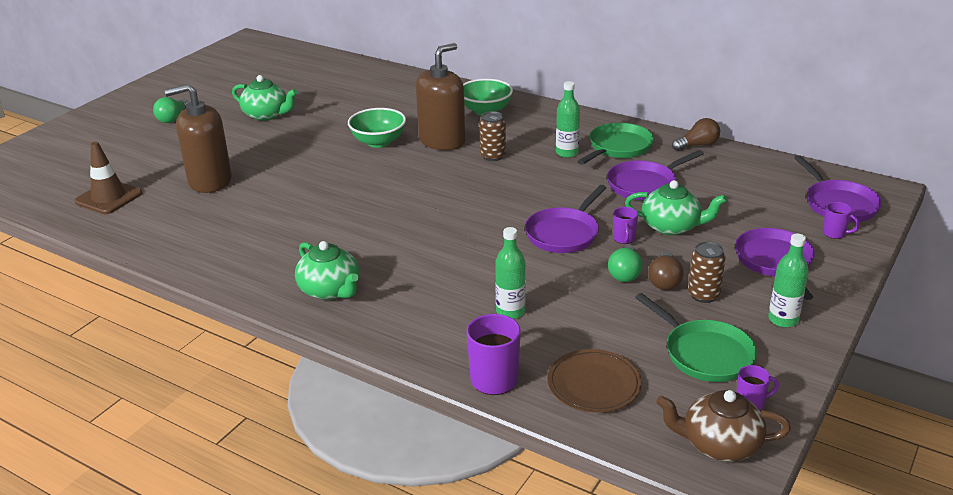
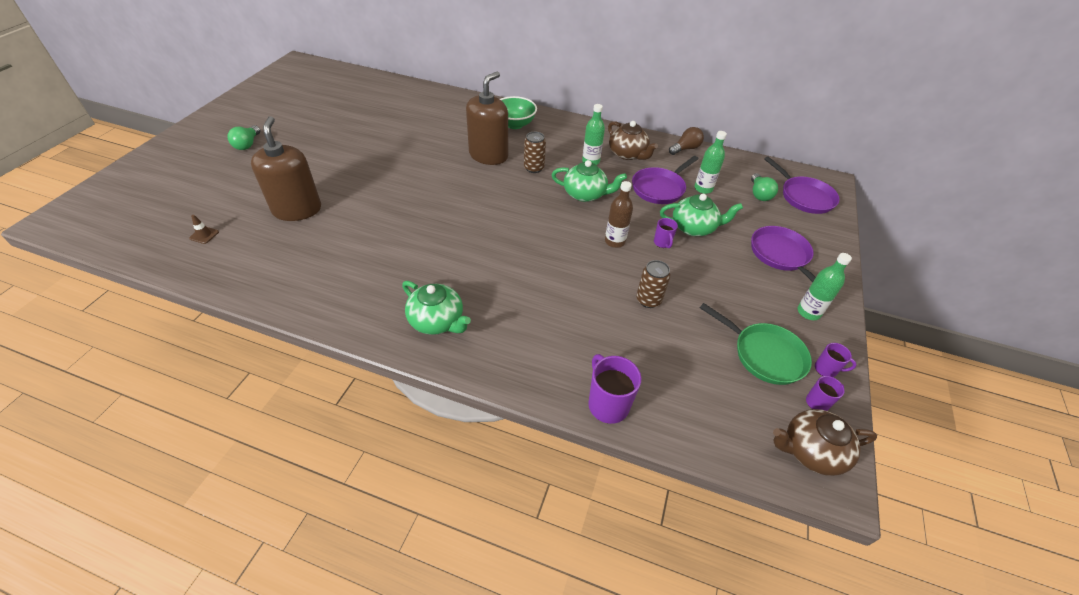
camera: 15 degrees left, 15 degrees up
brown traffic cone [74,142,142,214] -> brown traffic cone [189,215,219,244], size x0.46
brown soap dispenser [165,84,232,193] -> brown soap dispenser turned 105 degrees clockwise [251,116,321,221]
green teapot [232,75,297,121] -> green teapot moved to [552,160,627,202]
green bowl [348,108,406,148] -> none
green bottle [495,227,526,319] -> green bottle moved to [694,131,727,194]
purple pan [525,185,606,253] -> brown bottle [605,181,633,248]
brown plate [547,349,642,413] -> none
green pan [577,123,654,165] -> brown teapot [608,121,658,160]
green light bulb [608,244,643,282] -> green light bulb moved to [751,173,778,201]
brown light bulb [648,251,684,290] -> none
brown can [688,241,726,303] -> brown can moved to [636,260,671,308]
purple mug [823,202,860,239] -> purple mug moved to [815,343,857,377]

